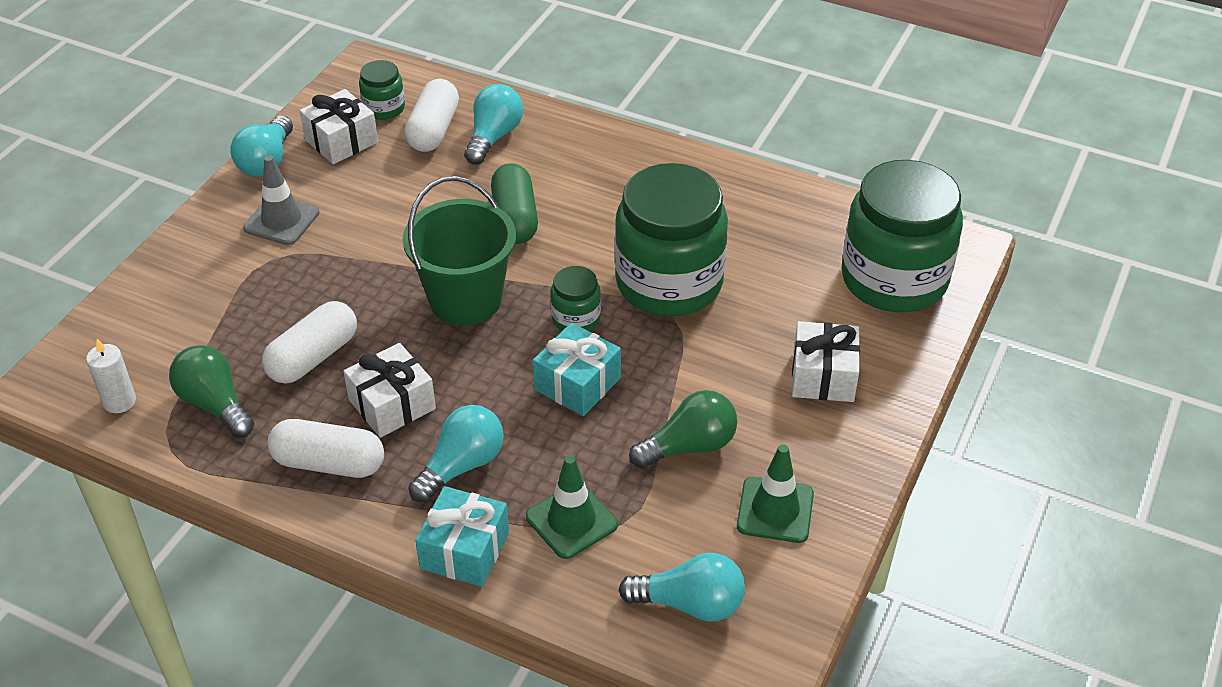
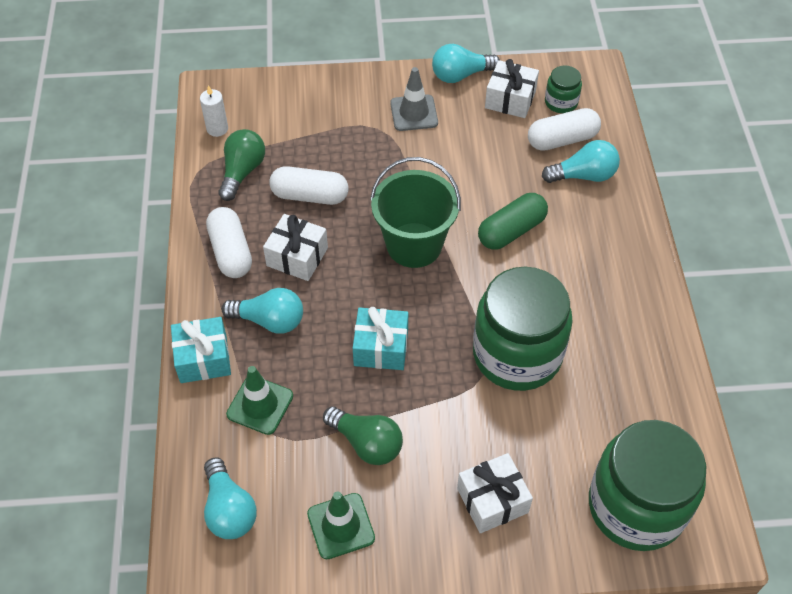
camera: 60 degrees right, 10 degrees up
green jar [550,266,601,331] -> none

